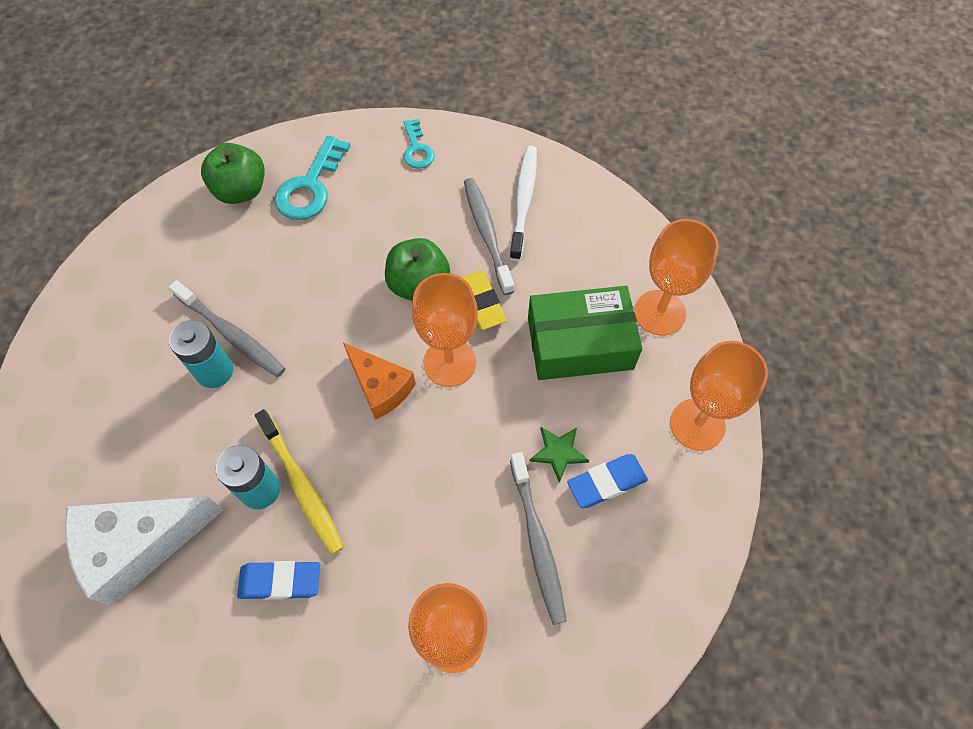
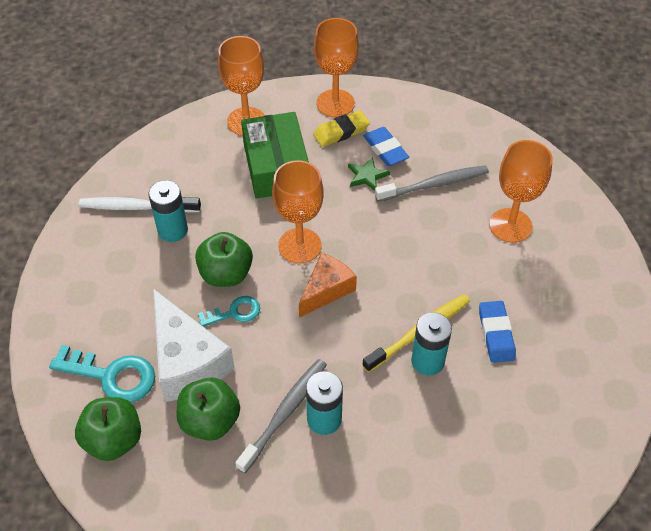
camera: 95 degrees left, 10 degrees down
white cheese [65,496,223,606] -> white cheese moved to [153,289,235,402]
turquoise key [404,119,435,169] -> turquoise key moved to [198,296,260,327]
yellow eraser [461,271,507,330] -> yellow eraser moved to [313,110,370,147]
grey toothbrush [464,178,514,295] -> turquoise battery [148,180,188,242]
none -> green apple [176,377,240,441]

